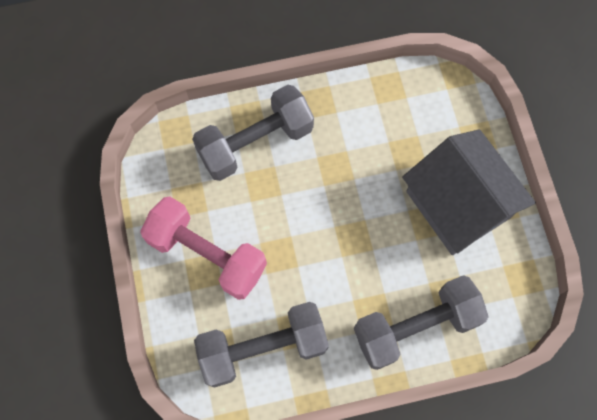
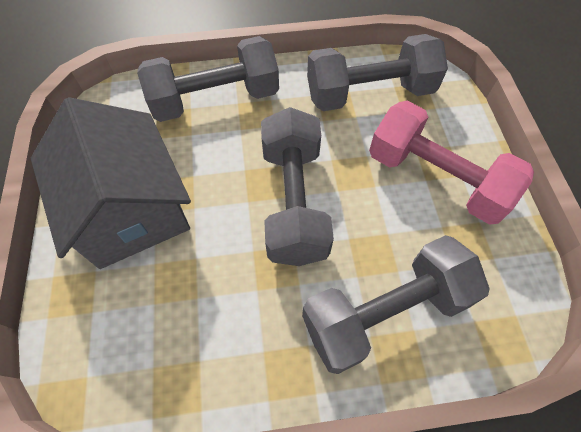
camera: 175 degrees left, 10 degrees down
none -> grey dumbbell [261,107,334,266]

